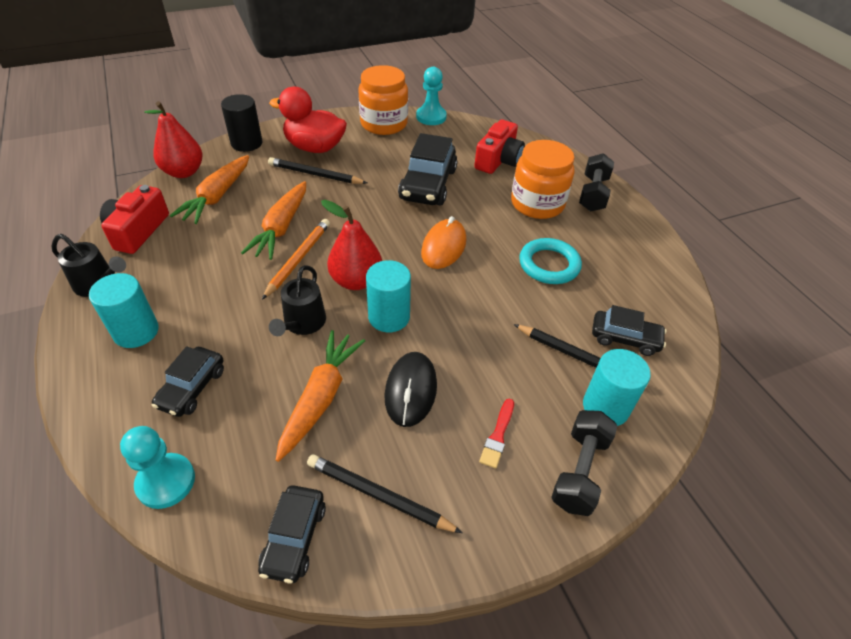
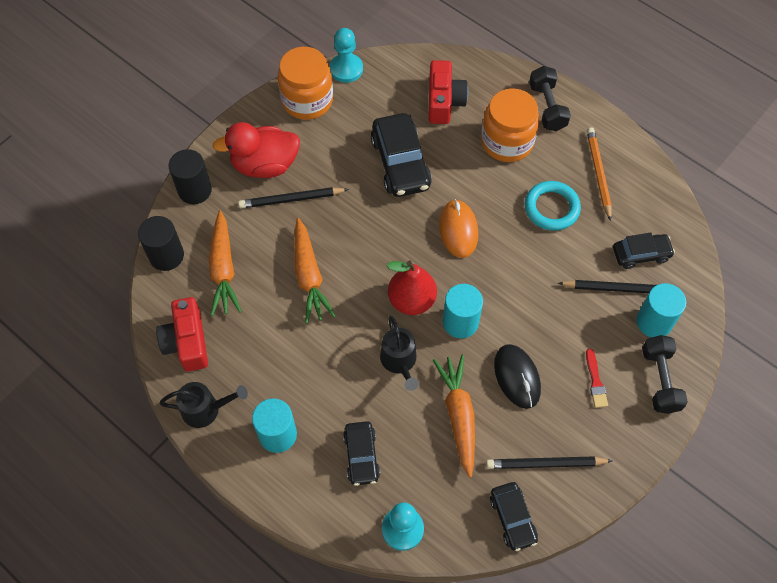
camera: 25 degrees left, 15 degrees up
red pear [144,101,203,178] -> black cylinder [138,216,184,271]
orange pencil [262,219,330,300] -> orange pencil moved to [587,127,612,221]

